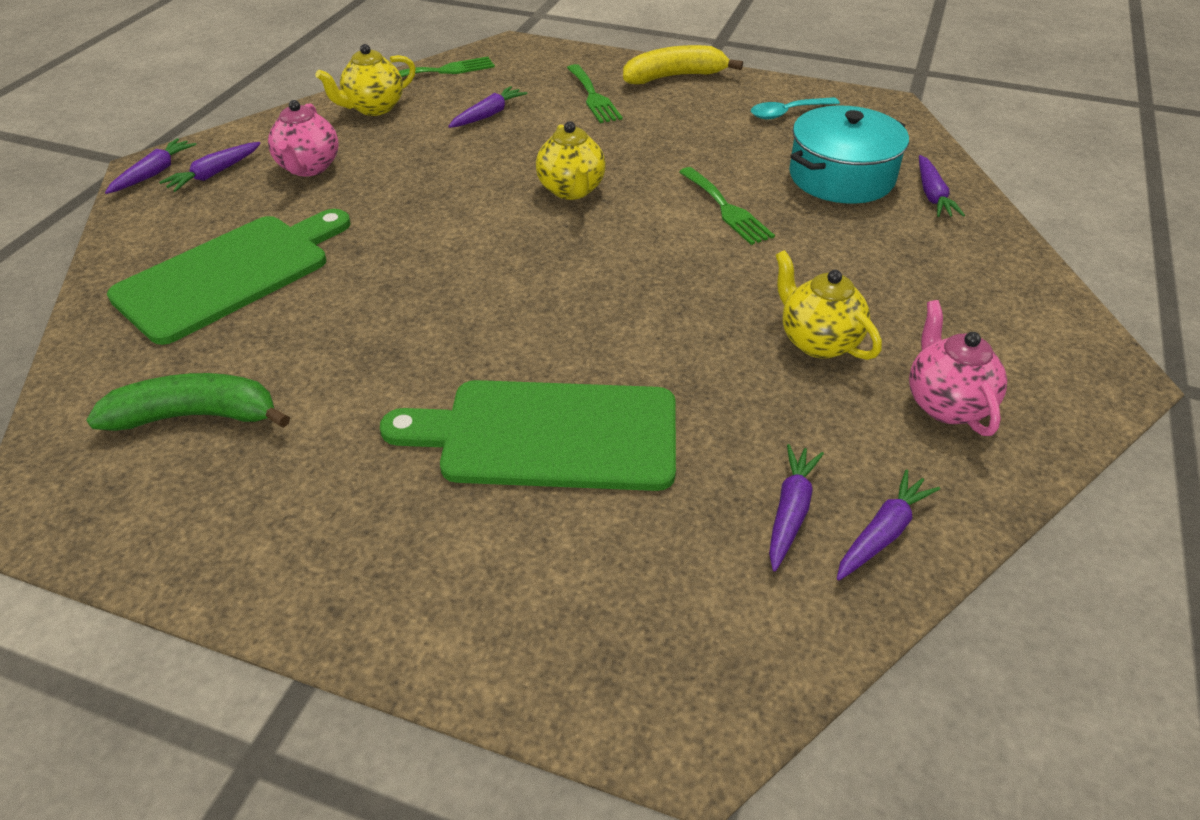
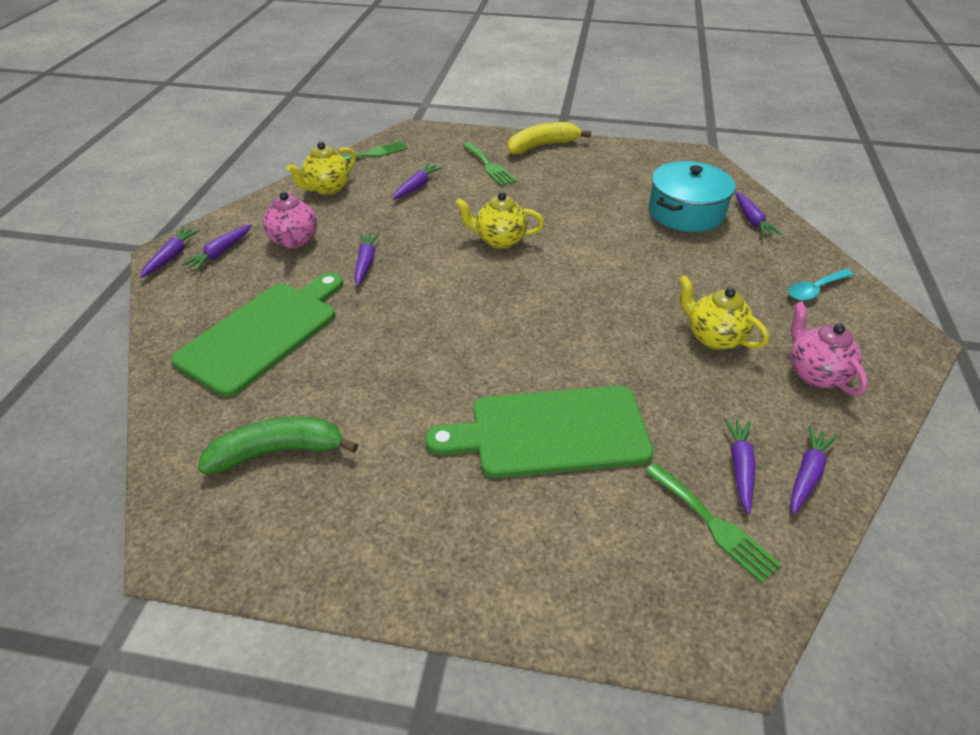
camera: 10 degrees left, 0 degrees up
yellow teapot [536,121,606,200] -> yellow teapot turned 120 degrees clockwise [455,192,544,249]
green fork [679,167,775,245] -> green fork moved to [645,463,782,584]
turquoise spoon [751,97,840,119] -> turquoise spoon moved to [788,269,854,301]
none -> purple carrot [355,233,380,286]

